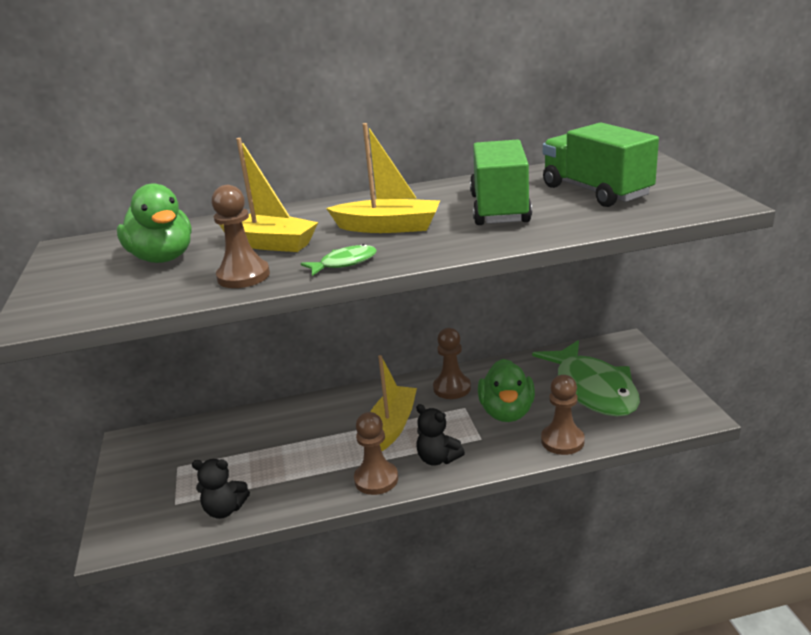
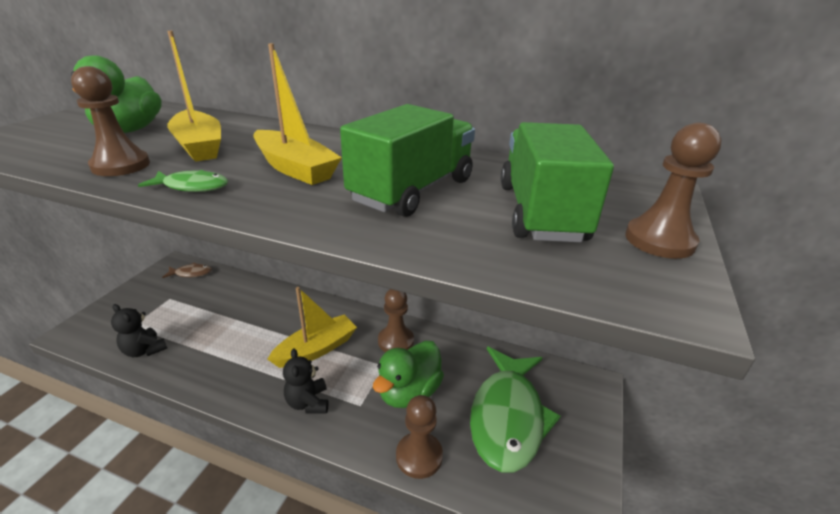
camera: 30 degrees right, 5 degrees up
brown pawn [354,412,398,495] -> brown pawn moved to [626,123,721,259]
none -> brown fish [162,262,212,278]

